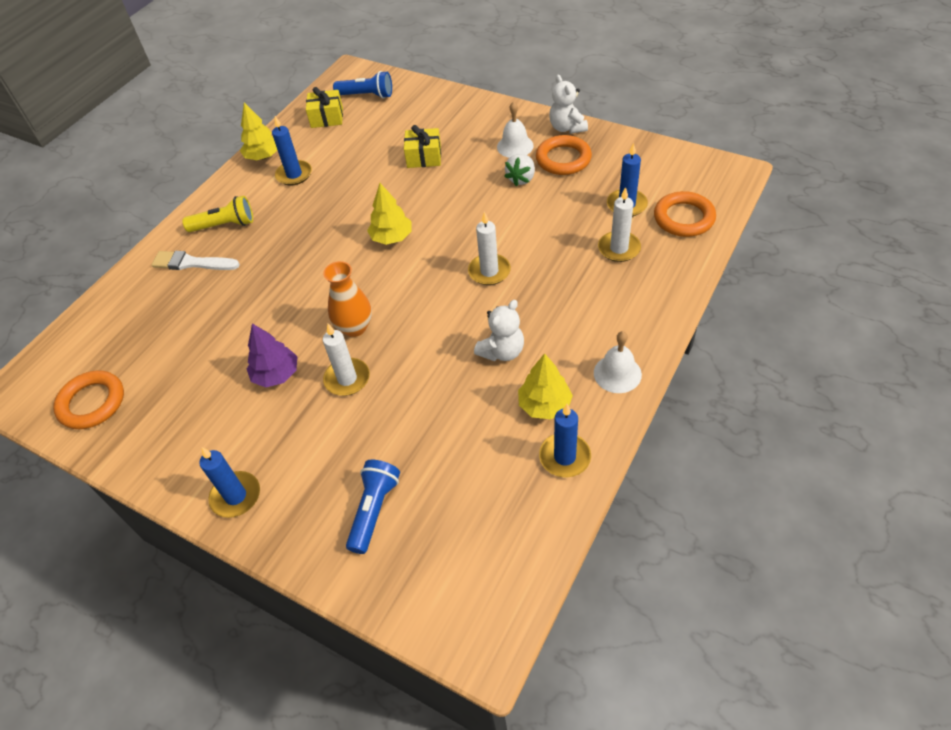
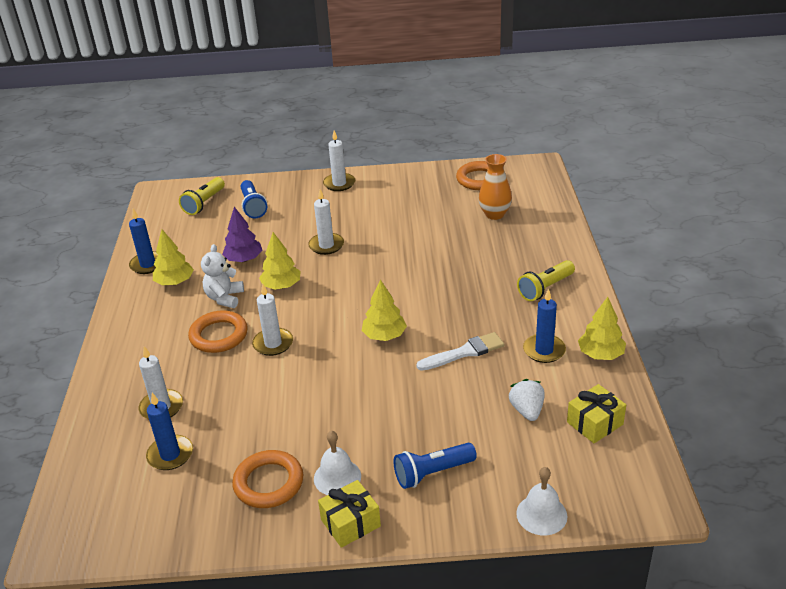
camera: 145 degrees right, 15 degrees down
white brush [151,251,240,270] -> white brush moved to [416,332,504,371]
blue candle [199,447,260,518] -> white candle [323,131,355,191]
purple tree [247,323,297,388] -> purple tree moved to [222,207,262,262]
orange vase [323,261,372,337] -> orange vase moved to [479,154,512,220]
blue flashlight [333,71,392,98] -> blue flashlight moved to [394,443,477,489]
yellow gift [404,125,441,168] -> yellow gift moved to [318,480,381,548]
white strawberry [504,154,535,186] -> white strawberry moved to [509,379,545,421]
white teddy bear [549,75,588,134] -> none
white bell [594,331,642,393] -> white bell moved to [516,467,567,535]
orange ring [654,191,716,237] -> orange ring moved to [188,310,248,353]
none -> yellow flashlight [179,177,225,215]
none -> yellow tree [259,232,300,290]

